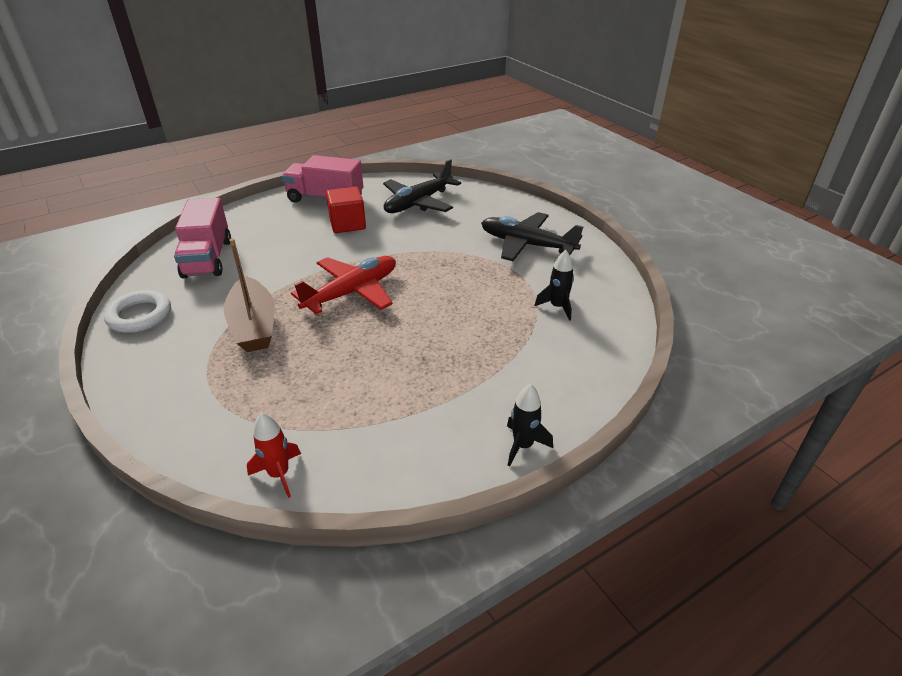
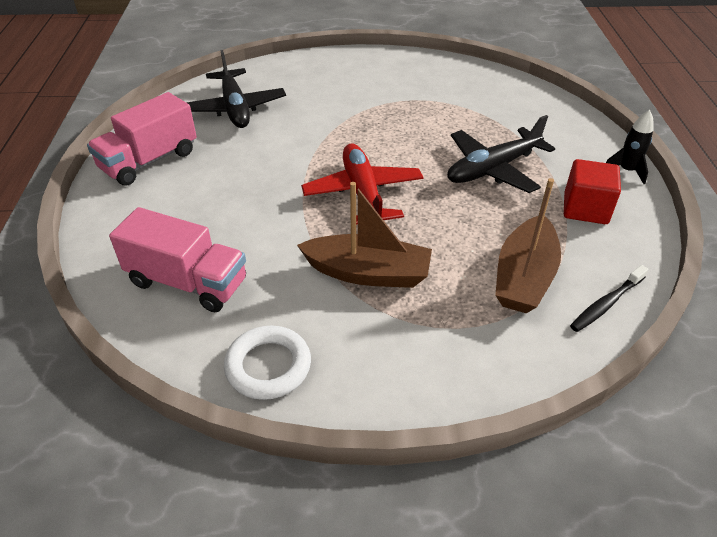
camera: 60 degrees left, 5 degrees up
red rocket [247,412,301,498] -> black toothbrush [570,265,649,332]
red cube [326,186,366,233] -> red cube moved to [564,159,621,224]
black plane [481,212,583,261] -> black plane moved to [447,115,555,193]
black rocket [534,250,574,321] -> none
none -> brown boat [495,178,561,313]

